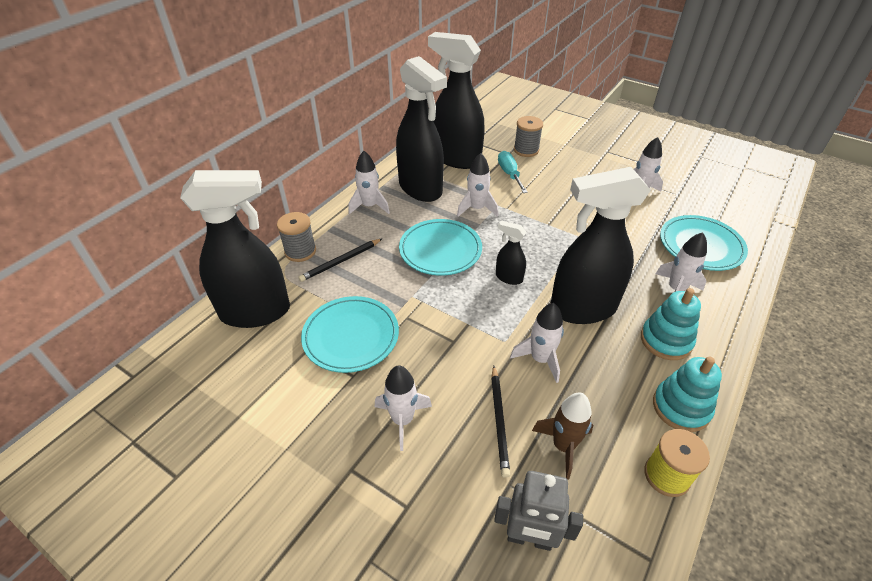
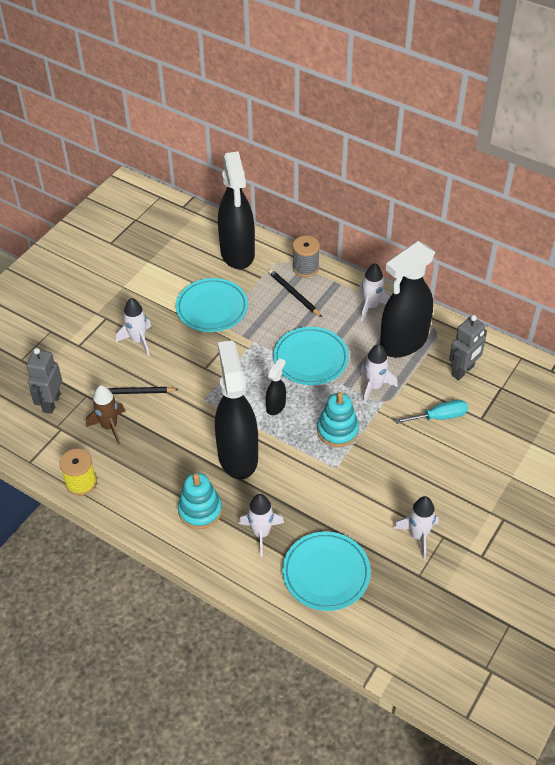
camera: 90 degrees right, 5 degrees up
black spray bottle [428,32,485,169] -> grey robot [449,315,487,380]
white rocket [510,303,564,383] -> none
grey spool [514,116,543,157] -> none
turquoise stacking toy [653,357,722,432] -> turquoise stacking toy moved to [317,392,359,447]

